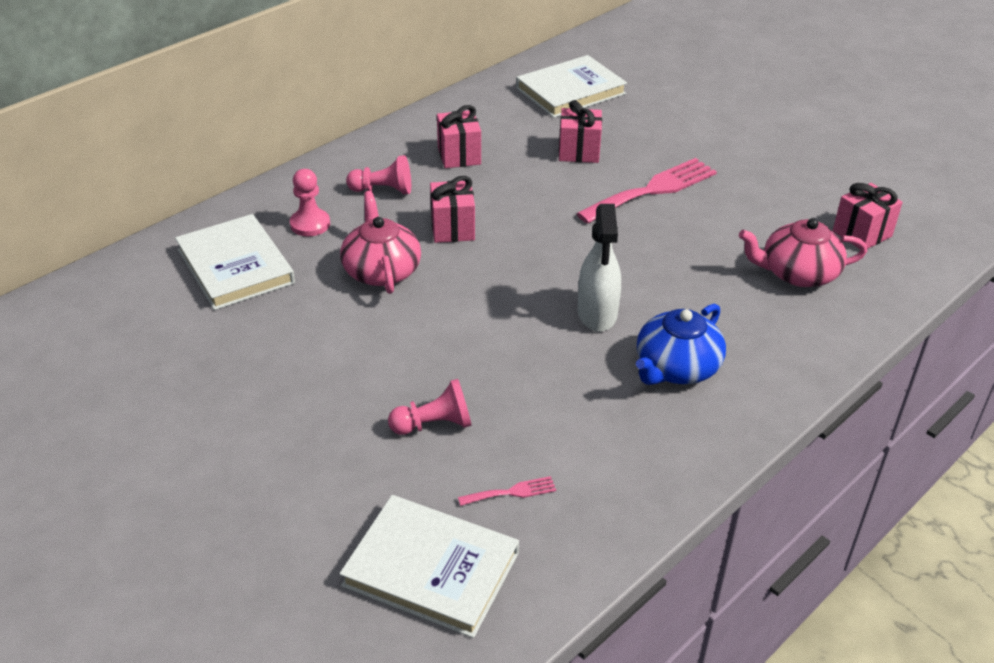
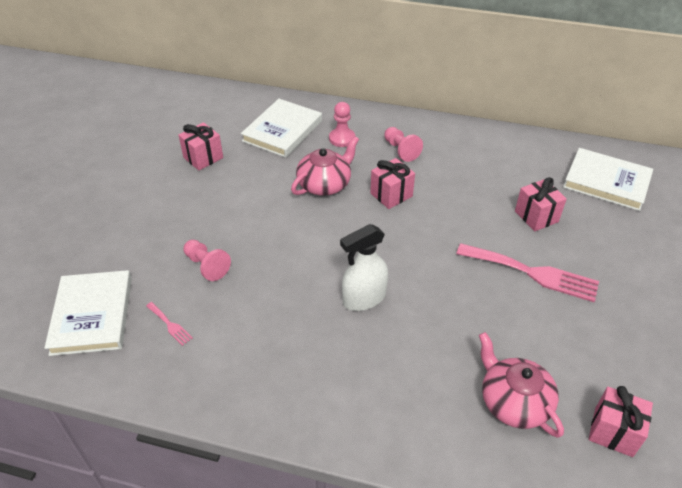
camera: 60 degrees right, 5 degrees up
pink gift [437,105,481,168] -> pink gift moved to [179,122,223,170]
blue teapot [636,304,726,385] -> none

